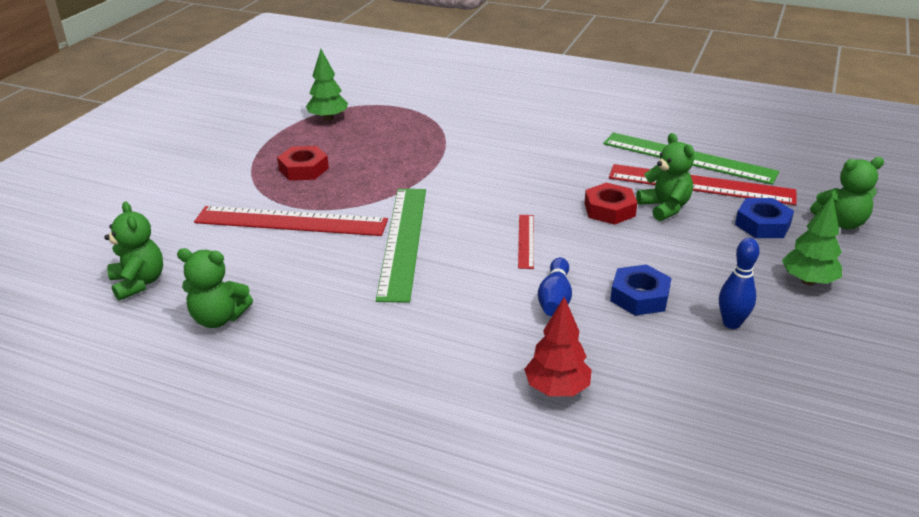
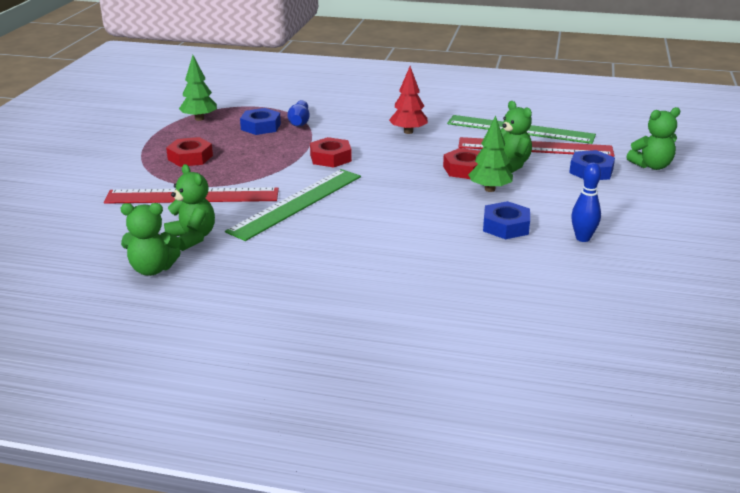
camera: 10 degrees left, 5 degrees down
green teddy bear [104,201,163,301] -> green teddy bear moved to [164,164,215,251]
green ruler [376,189,426,303] -> green ruler turned 45 degrees clockwise [225,169,361,241]
red ruler [518,215,534,269] -> none
red tree [524,297,592,396] -> red tree moved to [389,66,428,134]
blue bowling pin [538,258,572,316] -> blue bowling pin moved to [287,100,309,127]
green tree [782,195,842,285] -> green tree moved to [468,116,513,192]
none -> blue nut [240,108,281,135]
none -> red nut [310,137,352,167]

